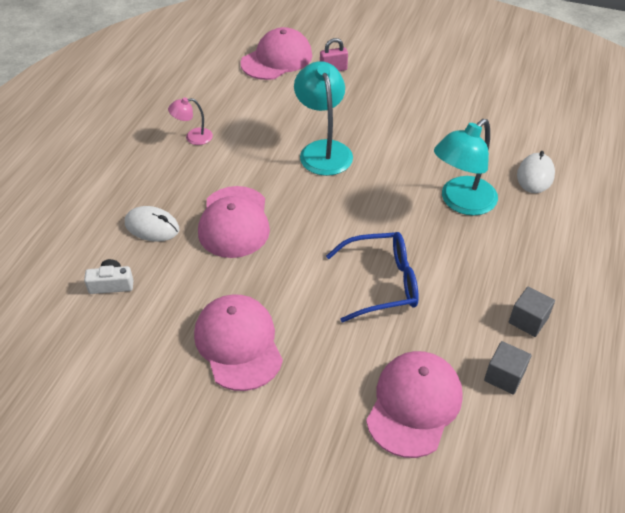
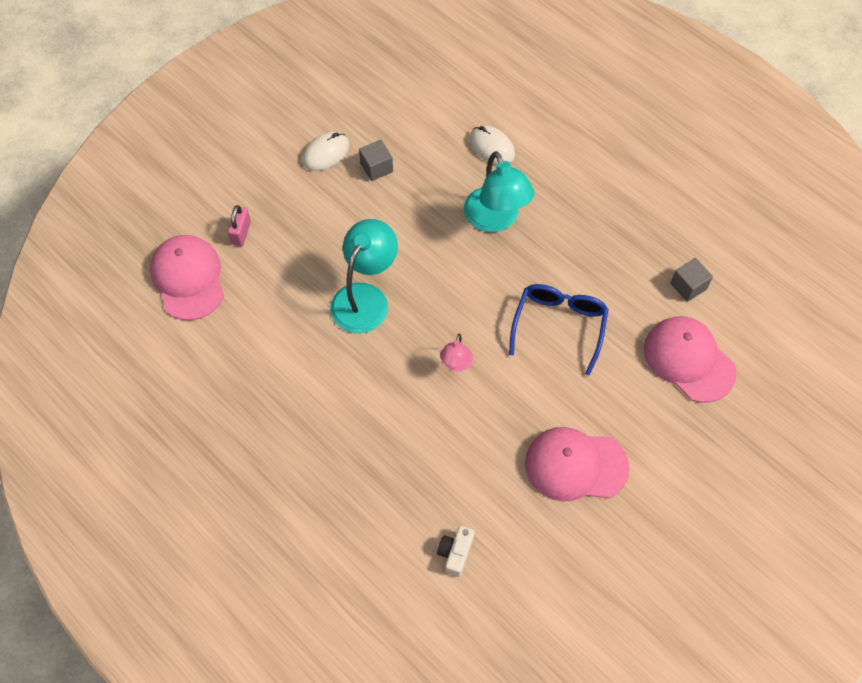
camera: 65 degrees left, 15 degrees up
white mouse [125,206,179,242] -> white mouse moved to [302,132,349,171]
pink lamp [168,97,213,145] -> pink lamp moved to [440,333,473,372]
pink cap [198,186,270,258] -> none
turquoise lamp [294,61,353,176] -> turquoise lamp turned 105 degrees clockwise [330,219,398,333]
grey cube [509,286,555,337] -> grey cube moved to [359,140,393,181]

